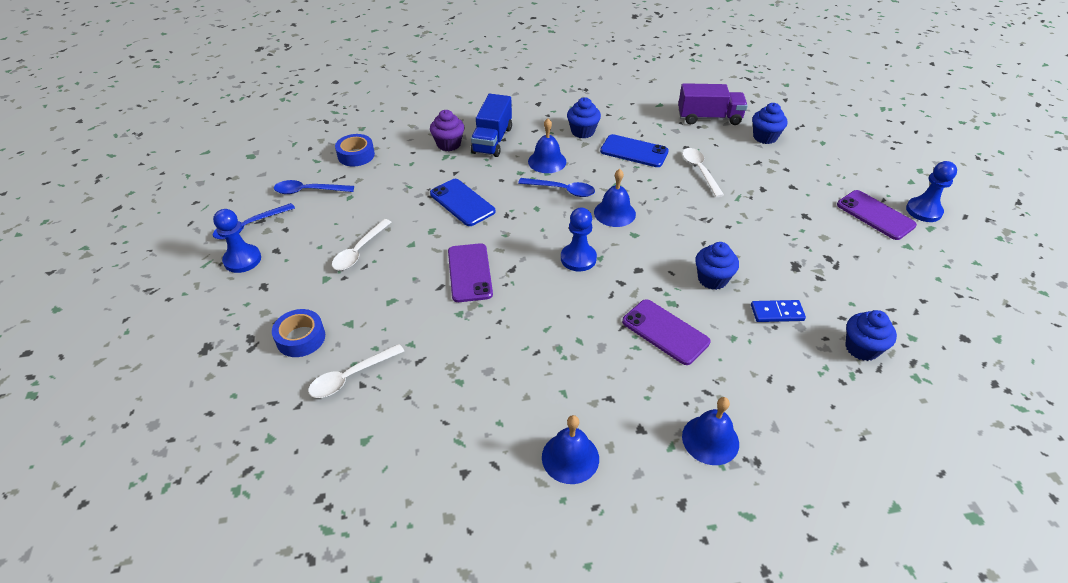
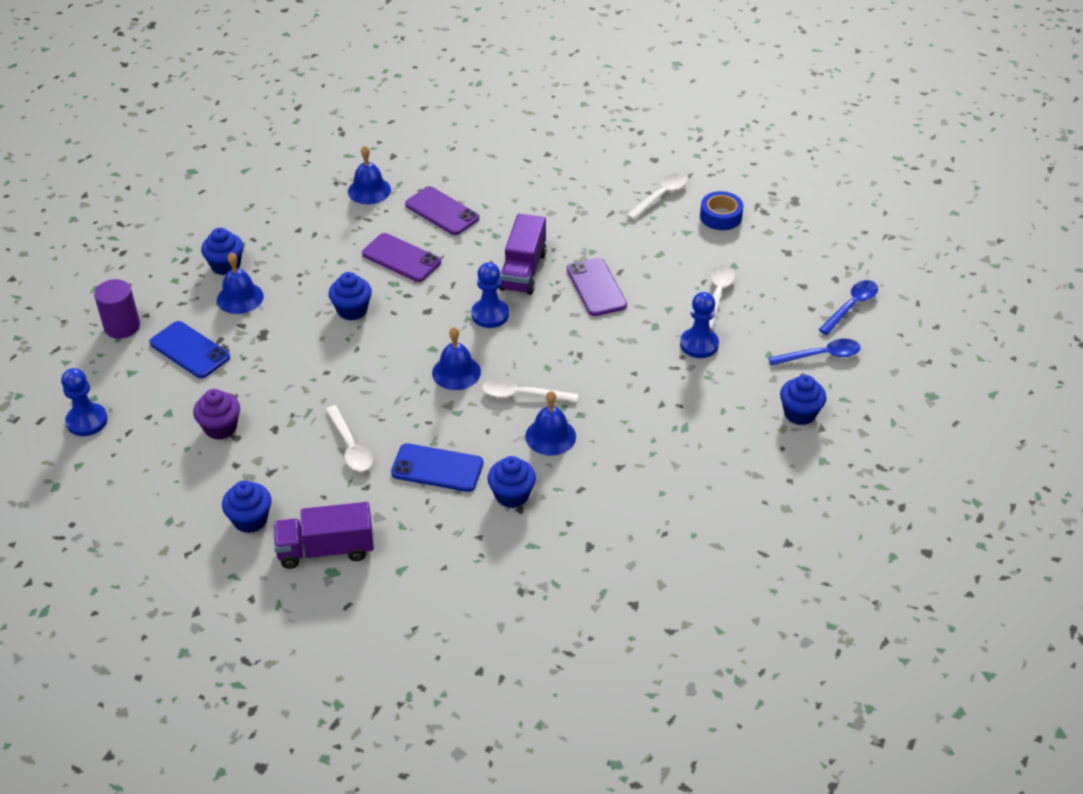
camera: 170 degrees right, 0 degrees up
blue pawn [213,209,261,273] -> blue pawn moved to [680,292,719,358]
blue tape [335,134,375,167] -> blue cupcake [780,375,826,425]
purple cupcake [430,110,465,151] -> purple cupcake moved to [193,389,240,440]
blue phone [430,179,496,226] -> blue phone moved to [149,321,230,378]
blue truck [471,94,512,157] -> none
blue spoon [518,178,595,197] -> white spoon [482,378,578,402]
blue bell [542,415,599,484] -> blue bell moved to [217,252,263,314]
blue domino [751,300,806,322] -> none
purple phone [837,190,917,240] -> purple phone moved to [405,186,479,235]
none -> purple cylinder [94,279,140,339]
none -> purple truck [499,214,547,295]

